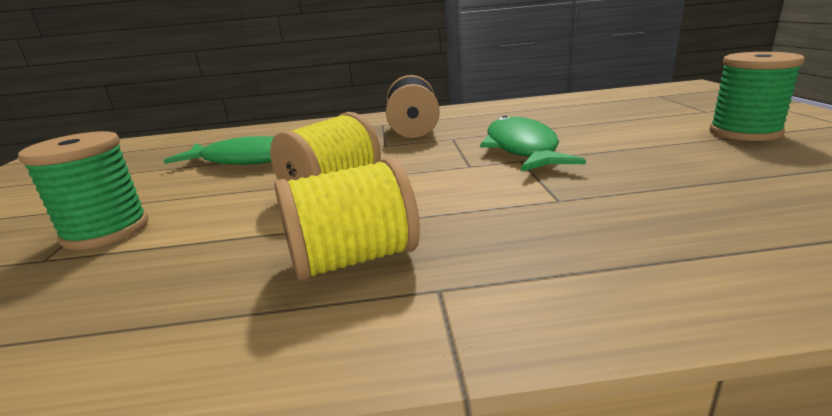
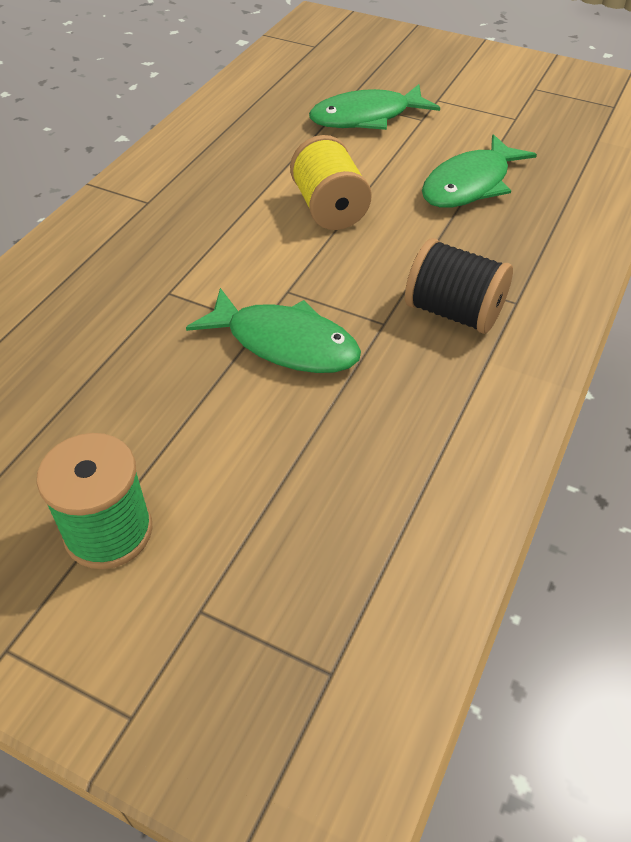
camera: 120 degrees right, 25 degrees up
green spool [18,131,149,250] -> green fish [309,84,440,130]
yellow spool [274,158,420,282] -> none

